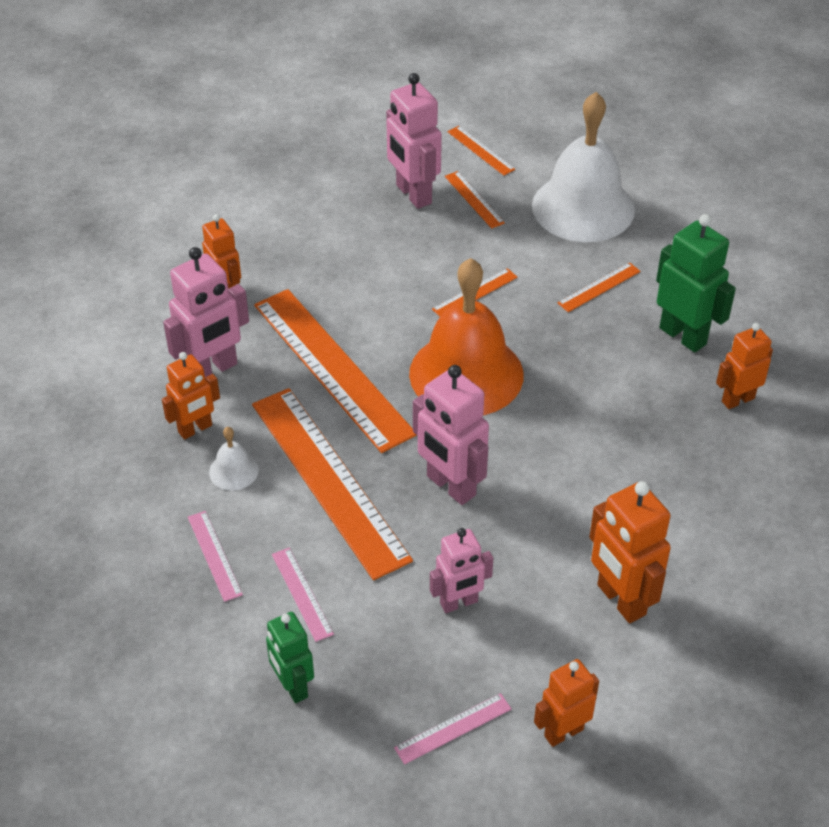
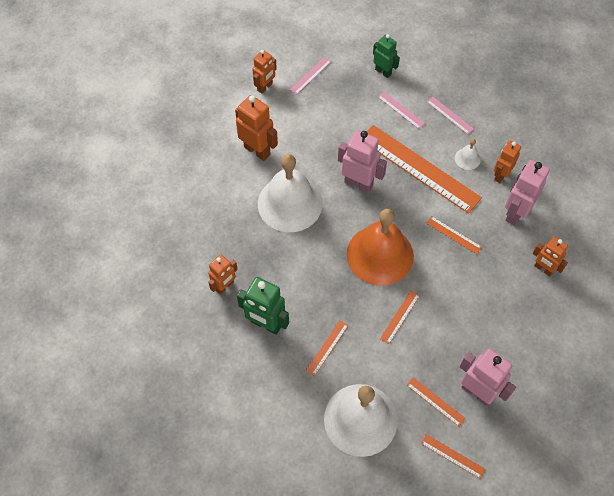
camera: 160 degrees right, 15 degrees up
orange ruler [254,289,417,453] -> orange ruler [426,216,482,254], size x0.42
pink robot [430,528,493,613] -> none
none -> white bell [258,154,323,232]

